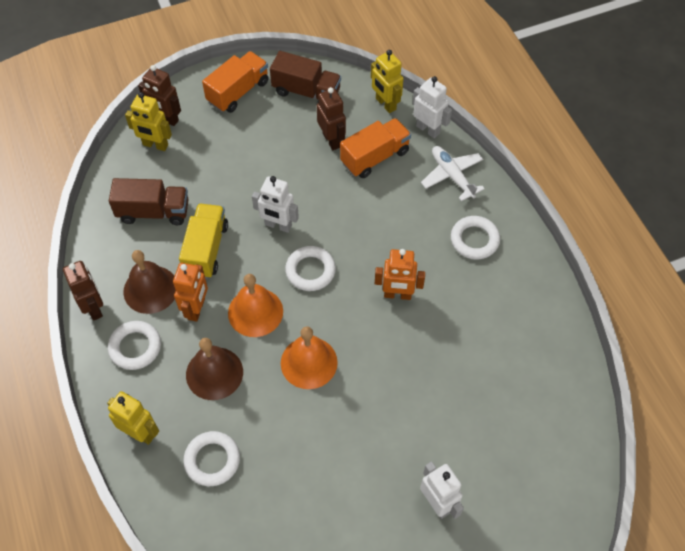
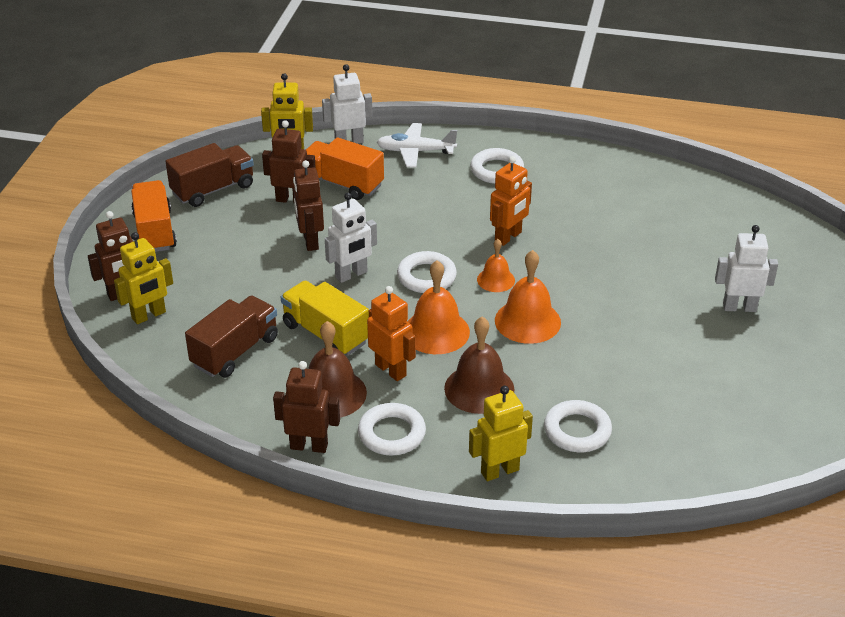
camera: 55 degrees left, 20 degrees down
orange truck [340,118,411,178] -> orange truck turned 60 degrees counterclockwise [306,137,384,200]
none -> brown robot [293,160,324,251]
none -> orange bell [477,239,515,292]

